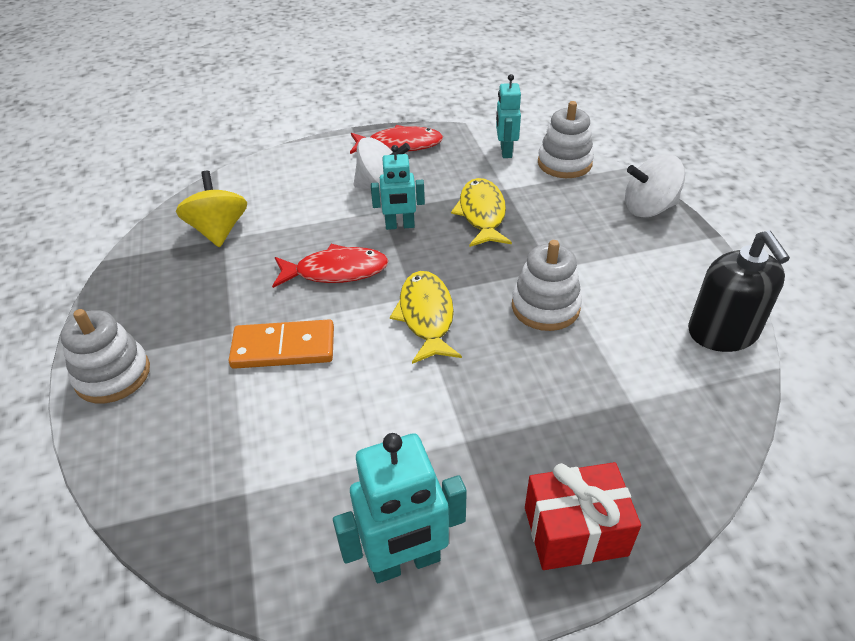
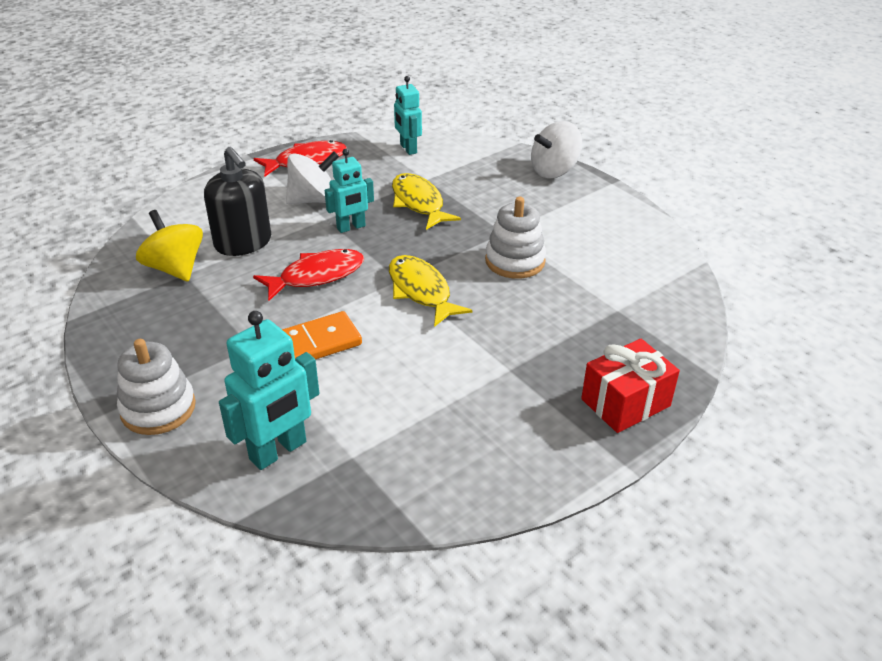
camera: 25 degrees left, 5 degrees down
turquoise robot [333,433,467,583] -> turquoise robot moved to [219,311,319,470]
white stacking toy [538,101,594,178] -> none
black soap dispenser [688,230,790,352] -> black soap dispenser moved to [204,147,271,256]

